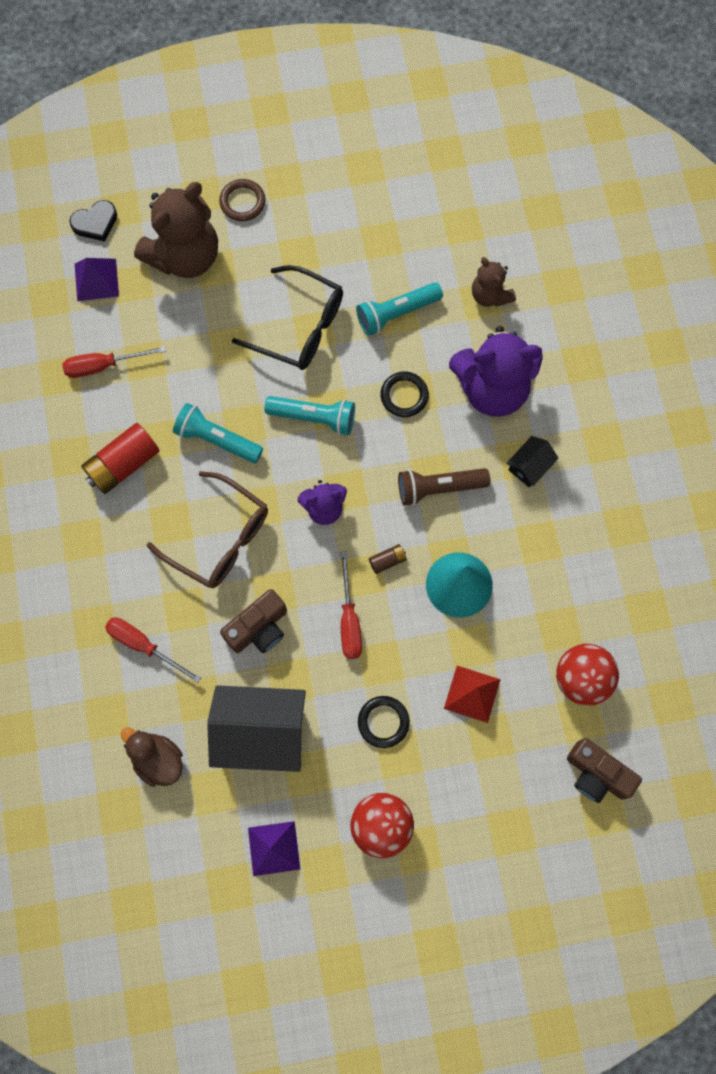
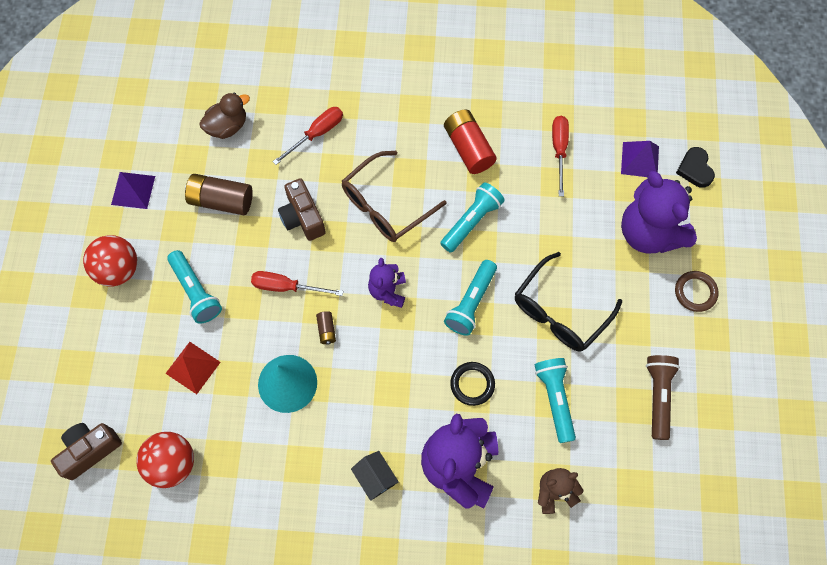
camera: 105 degrees right, 5 degrees down
brown teddy bear [134,182,218,278] -> purple teddy bear [621,171,697,253]
black house [207,685,306,772] -> brown battery [185,174,253,215]
black ring [358,696,410,748] -> turquoise flashlight [167,250,222,324]
brown flashlight [398,468,490,506] -> brown flashlight moved to [646,355,680,440]

